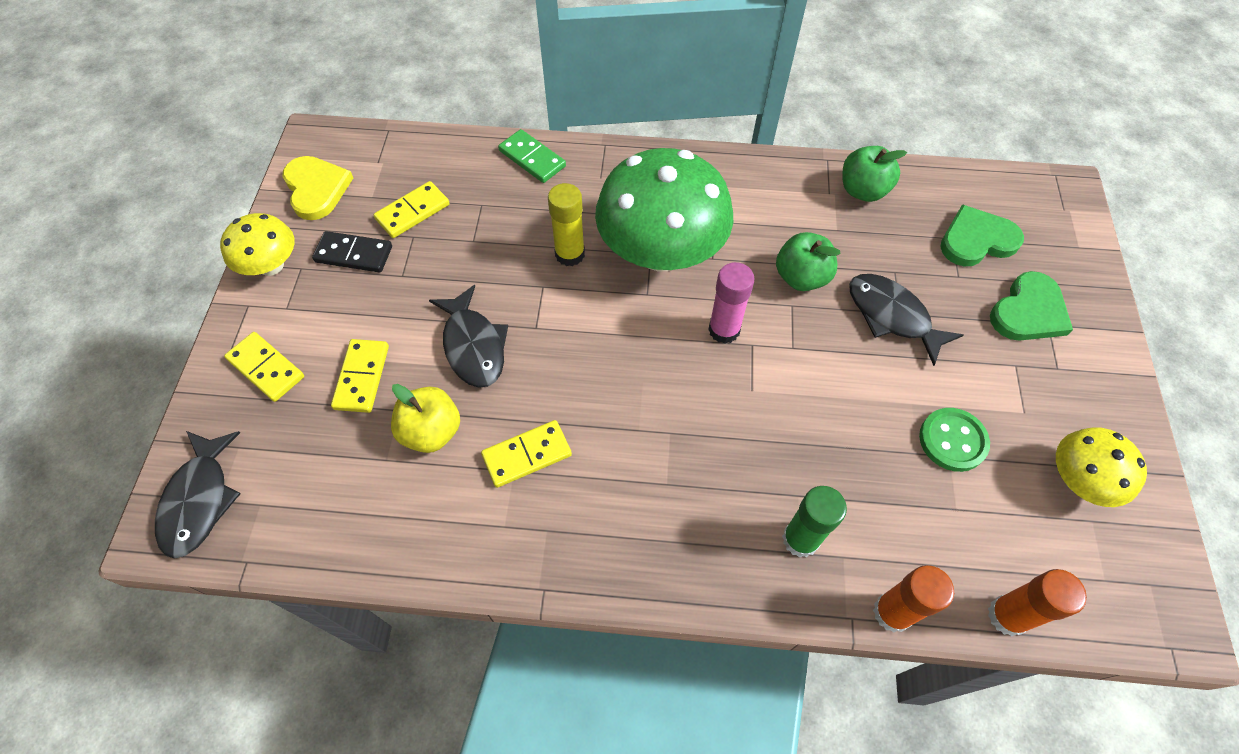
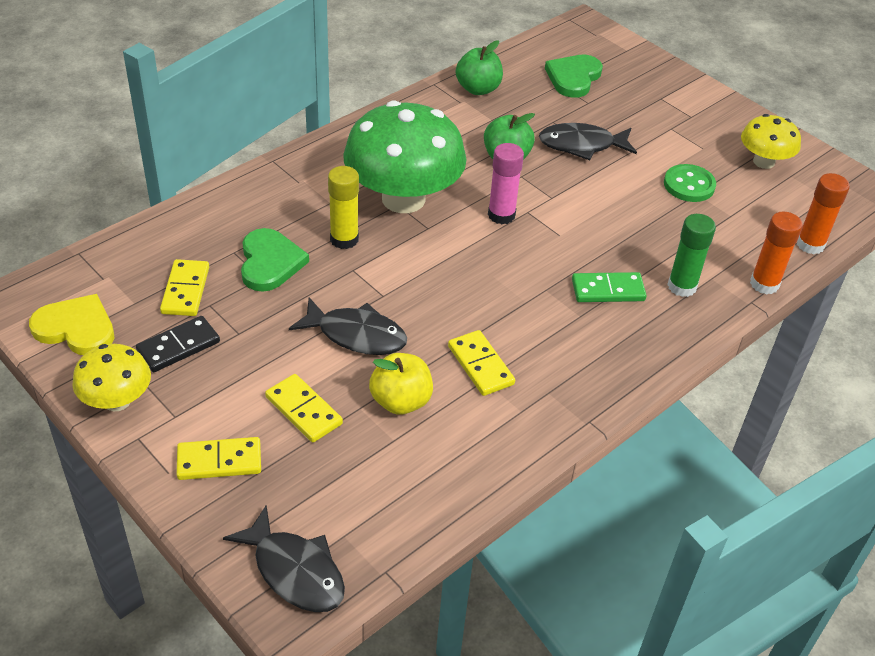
camera: 50 degrees left, 15 degrees down
yellow domino [481,420,572,488] -> yellow domino turned 45 degrees counterclockwise [448,330,515,396]
green domino [498,129,566,183] -> green domino moved to [572,272,647,302]
green heart [990,271,1073,341] -> green heart moved to [241,228,309,292]

